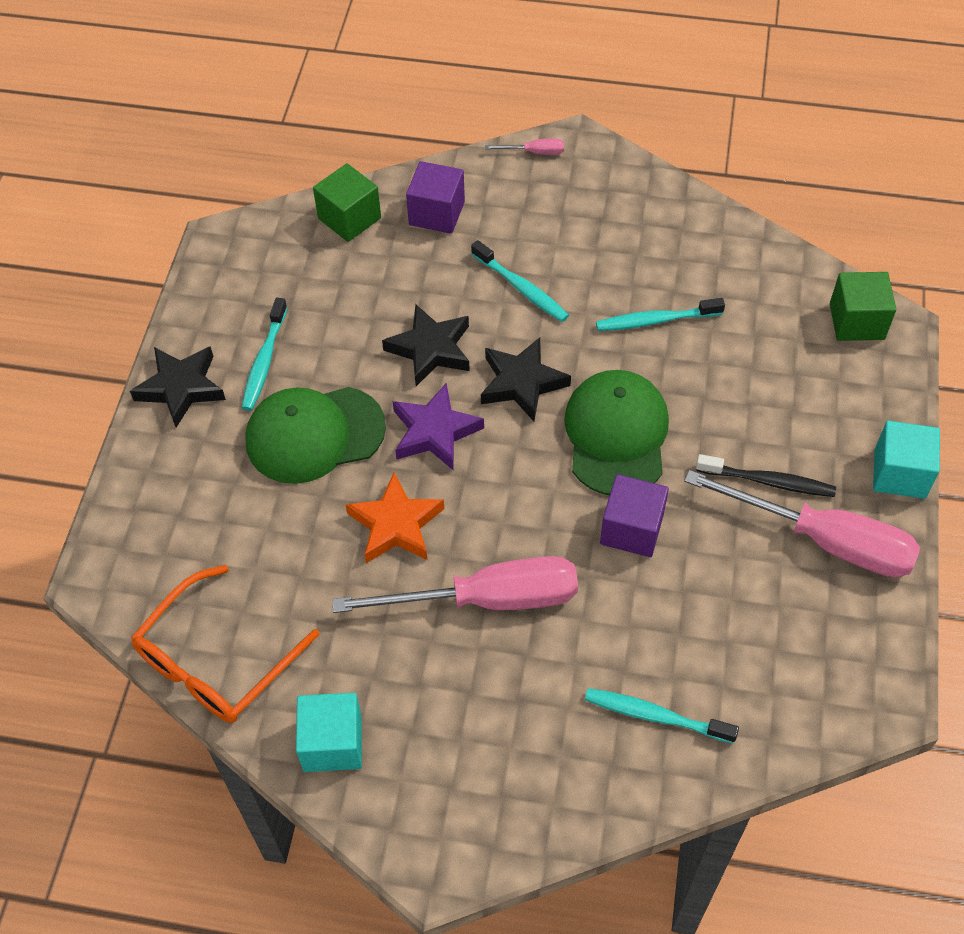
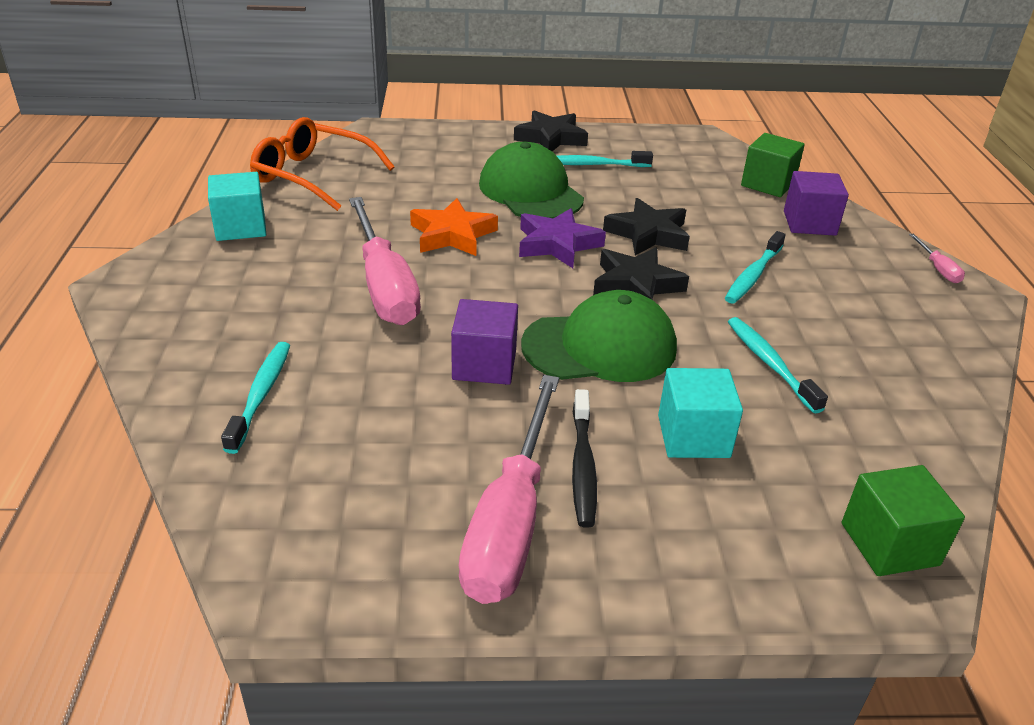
camera: 75 degrees right, 20 degrees down
turquoise cube [873,421,940,499] -> turquoise cube moved to [658,368,743,458]

